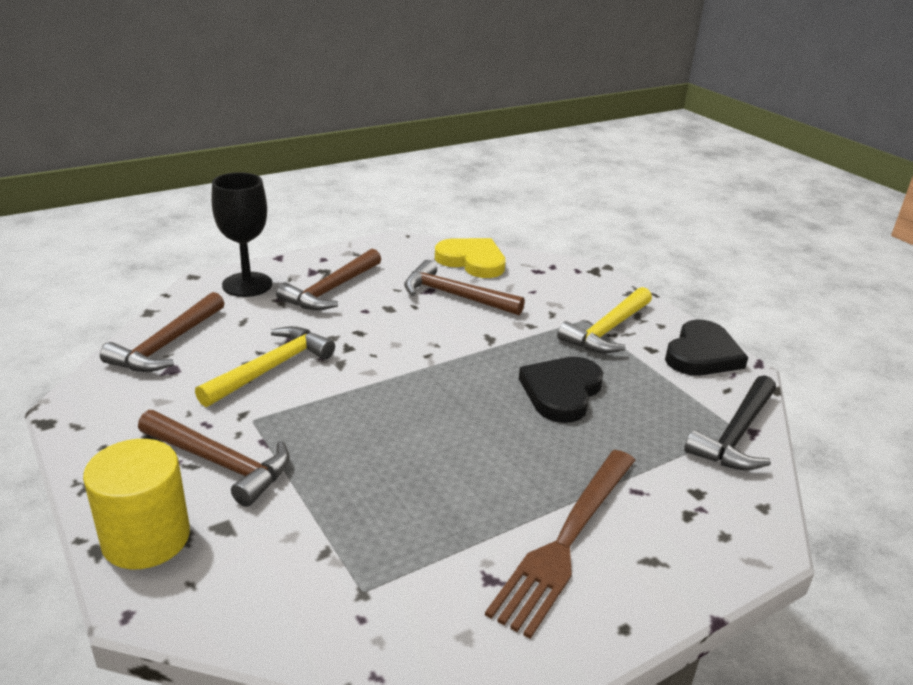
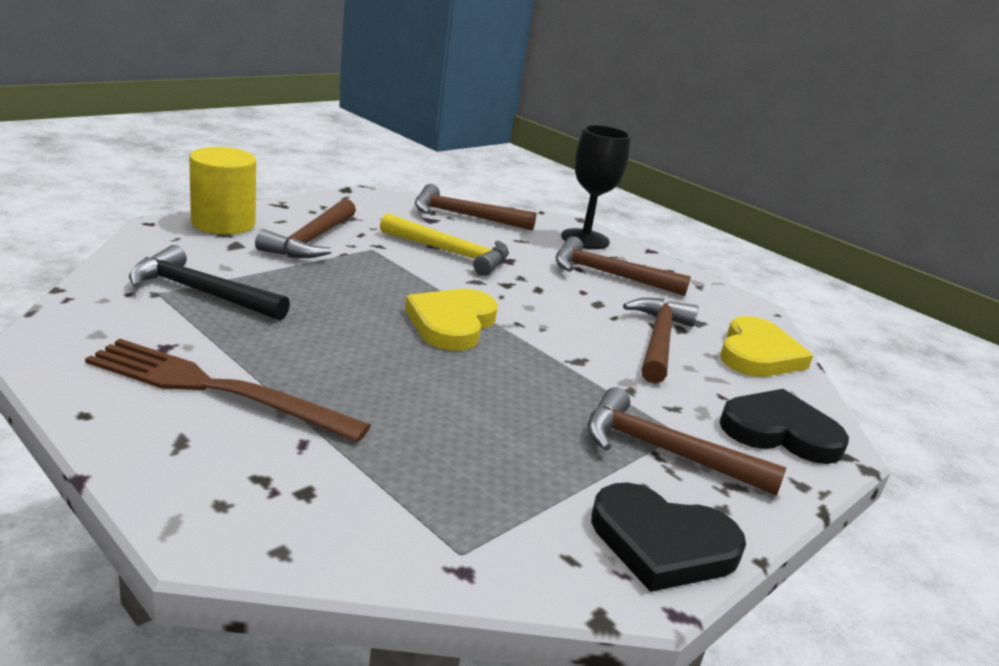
camera: 75 degrees right, 5 degrees down
black heart [519,357,603,423] -> black heart moved to [720,389,849,464]
yellow hammer [557,287,652,353] -> brown hammer [587,387,787,496]
black hammer [684,375,776,470] -> black hammer moved to [129,245,290,321]
none -> yellow heart [405,289,498,350]

